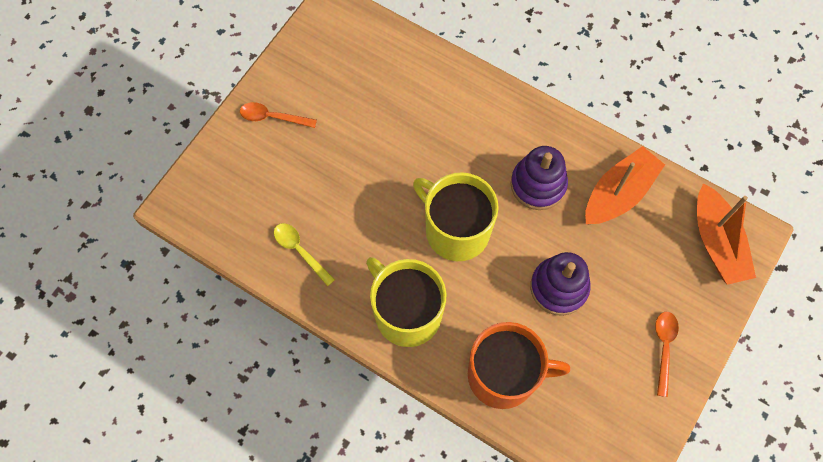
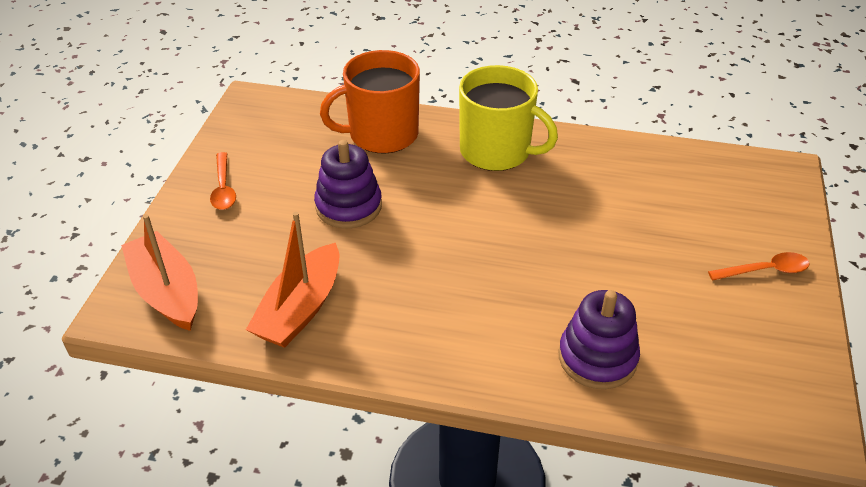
camera: 160 degrees right, 25 degrees down
yellow spoon [274,223,335,286] -> none
yellow mug [413,172,499,261] -> none
purple stacking toy [511,146,568,210] -> purple stacking toy moved to [558,290,640,389]

